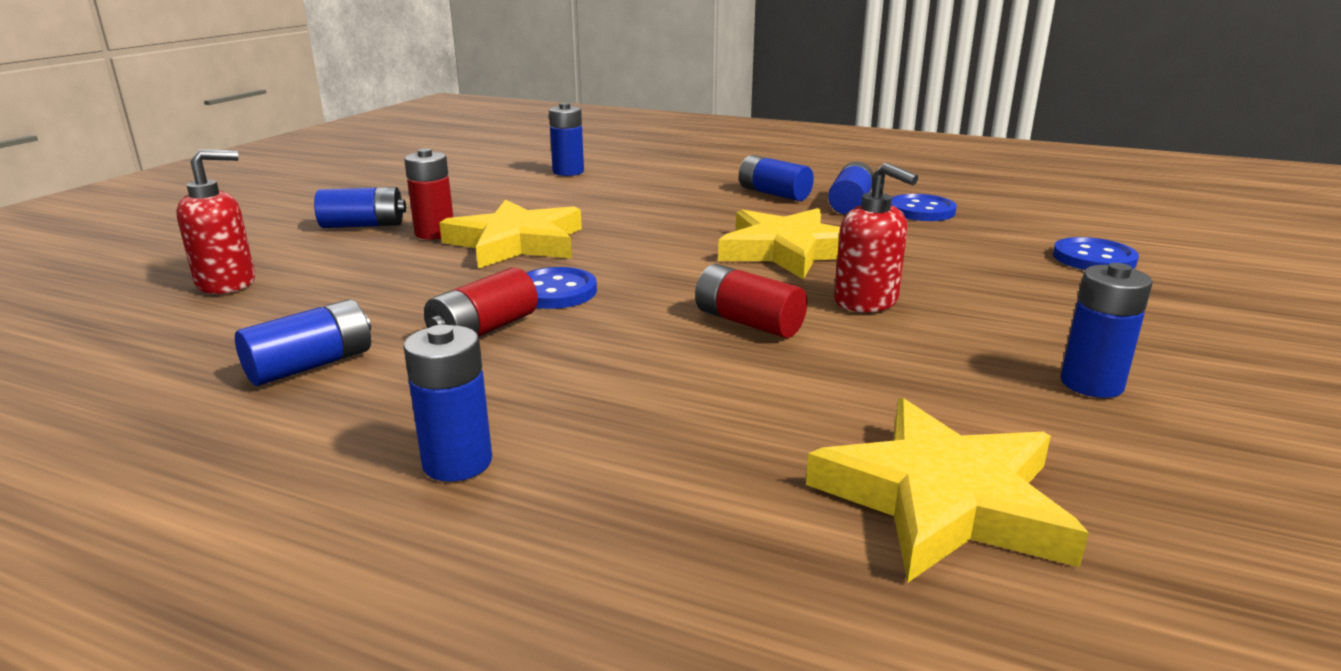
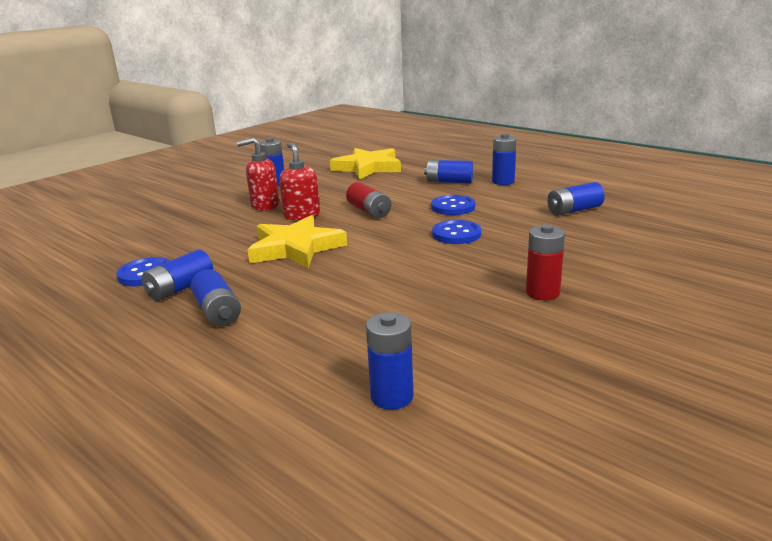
camera: 160 degrees left, 0 degrees up
red soap dispenser [176,149,255,294] -> red soap dispenser moved to [237,138,279,211]
blue battery [314,187,406,228] -> blue battery moved to [424,160,473,183]
red battery [424,268,538,337] -> none
yellow star [440,199,582,269] -> none
blue button [1053,237,1139,270] -> blue button moved to [431,195,475,215]

